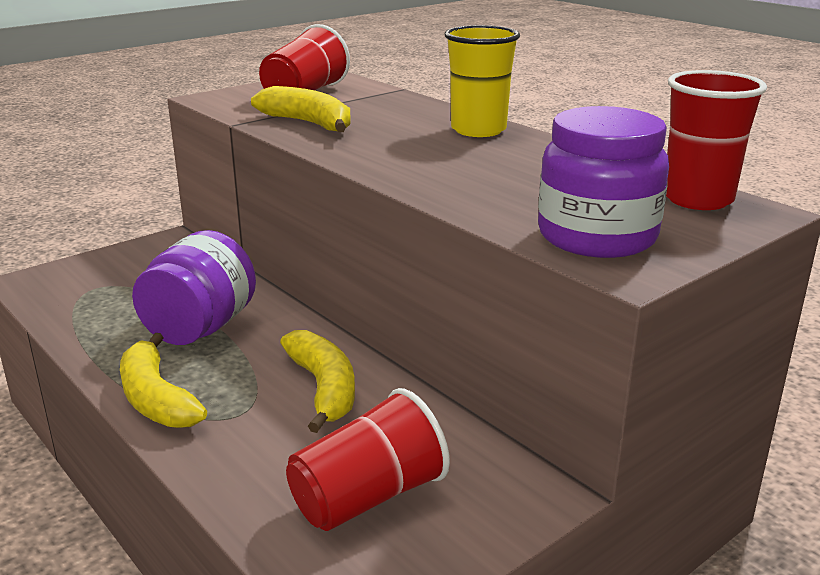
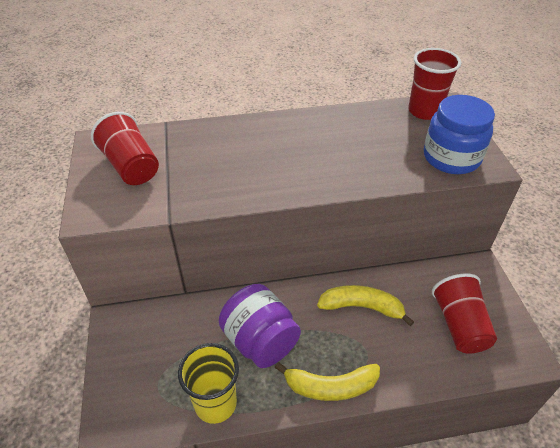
camera: 60 degrees left, 20 degrees up
yellow banana [251,86,351,132] -> none
yellow cup [445,25,520,137] -> yellow cup moved to [178,343,239,424]
purple jar [538,106,669,258] -> blue jar [424,95,495,174]

